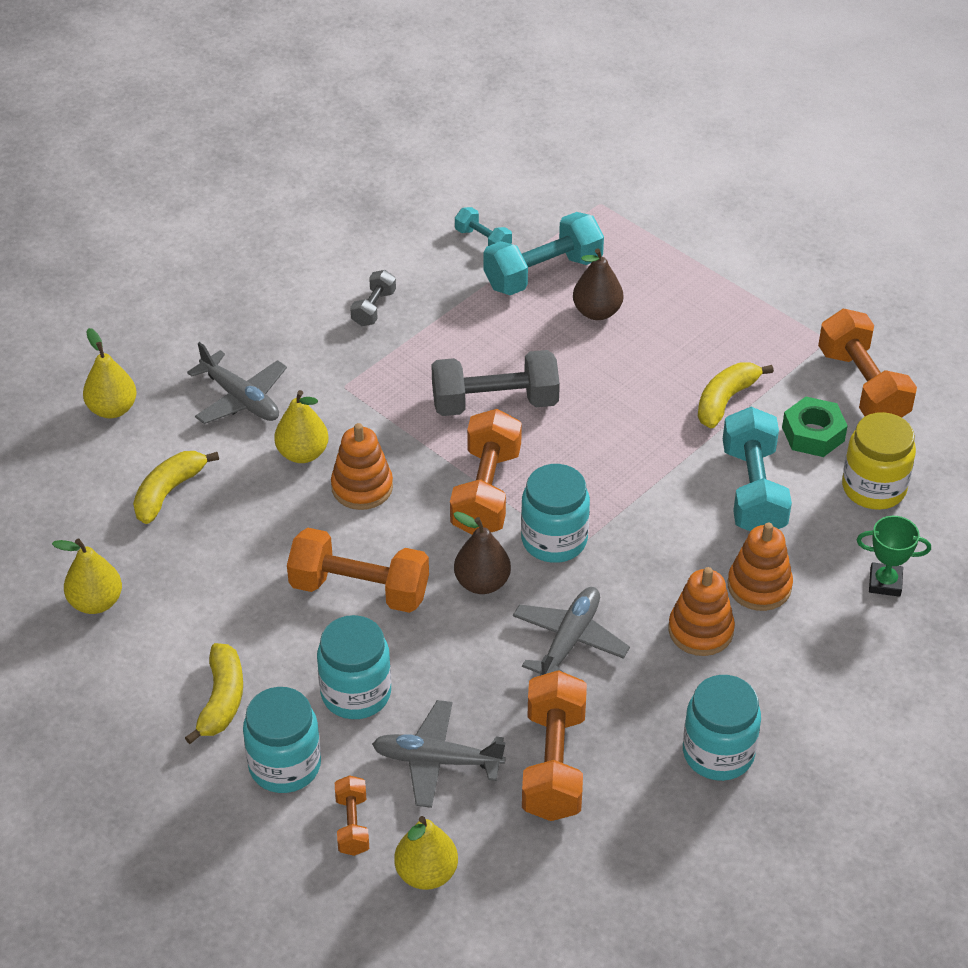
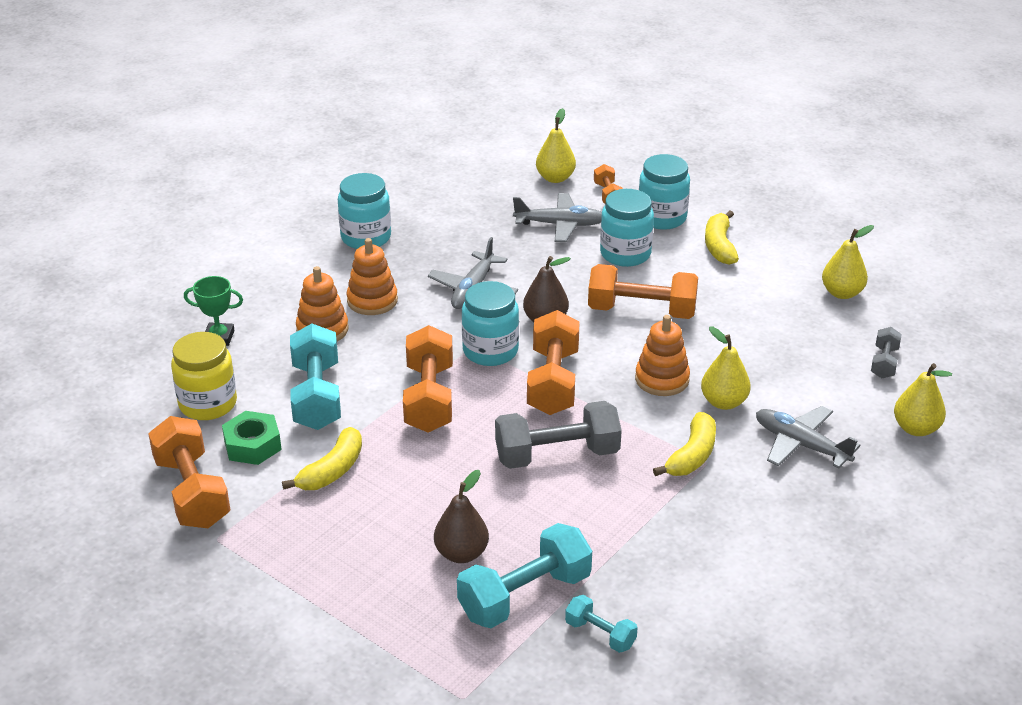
camera: 175 degrees right, 10 degrees down
yellow banana [133,451,219,524] -> yellow banana moved to [653,412,716,476]
grey dumbbell [350,270,396,326] -> grey dumbbell moved to [871,327,902,379]
orange dumbbell [522,670,587,821] -> orange dumbbell moved to [403,325,453,432]

